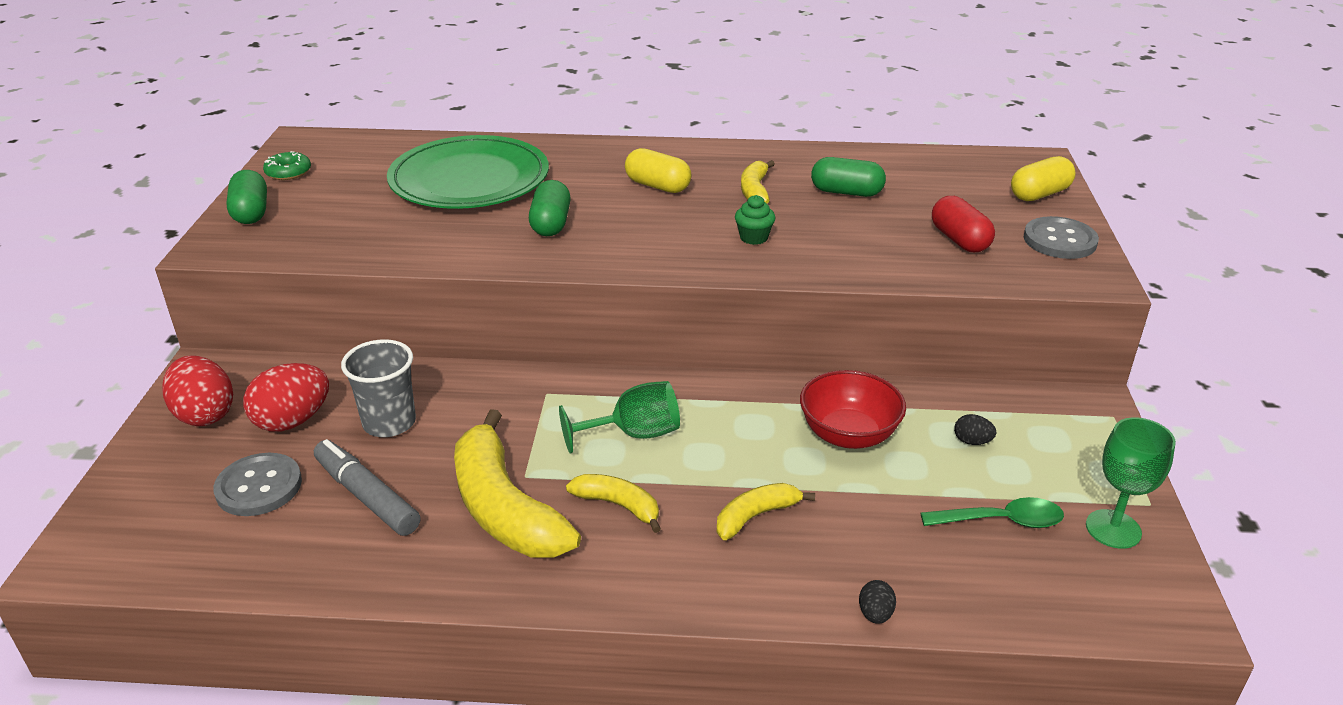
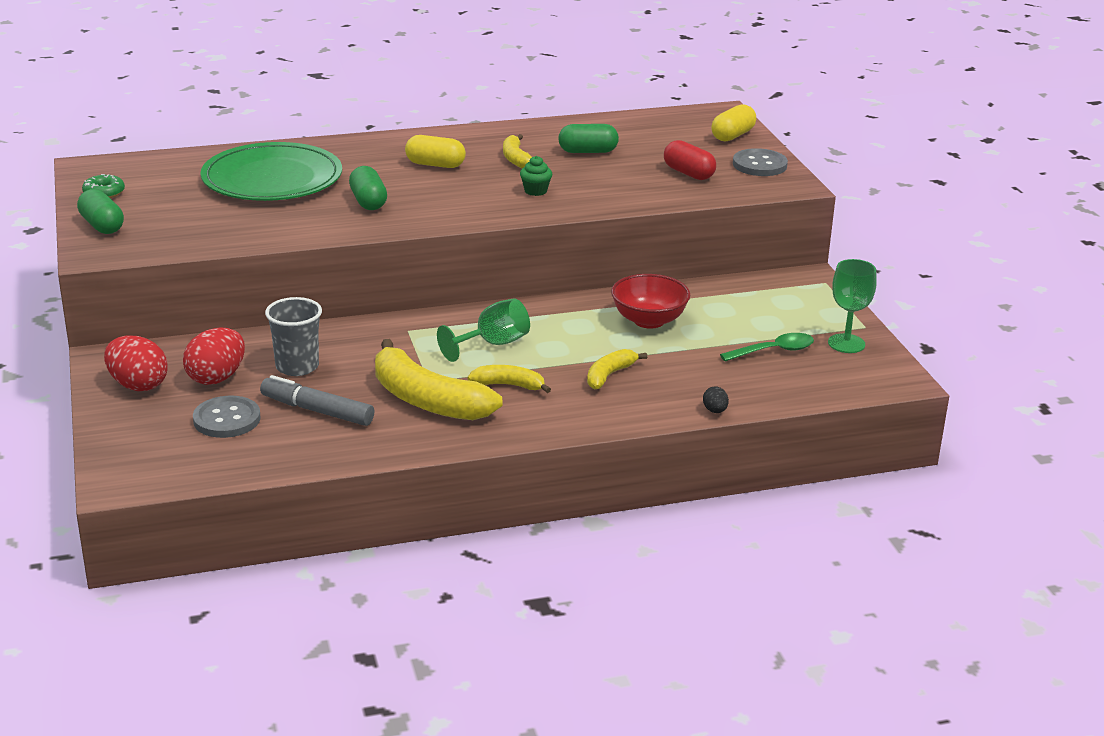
camera: 20 degrees left, 5 degrees down
black egg [954,414,996,445] -> none

